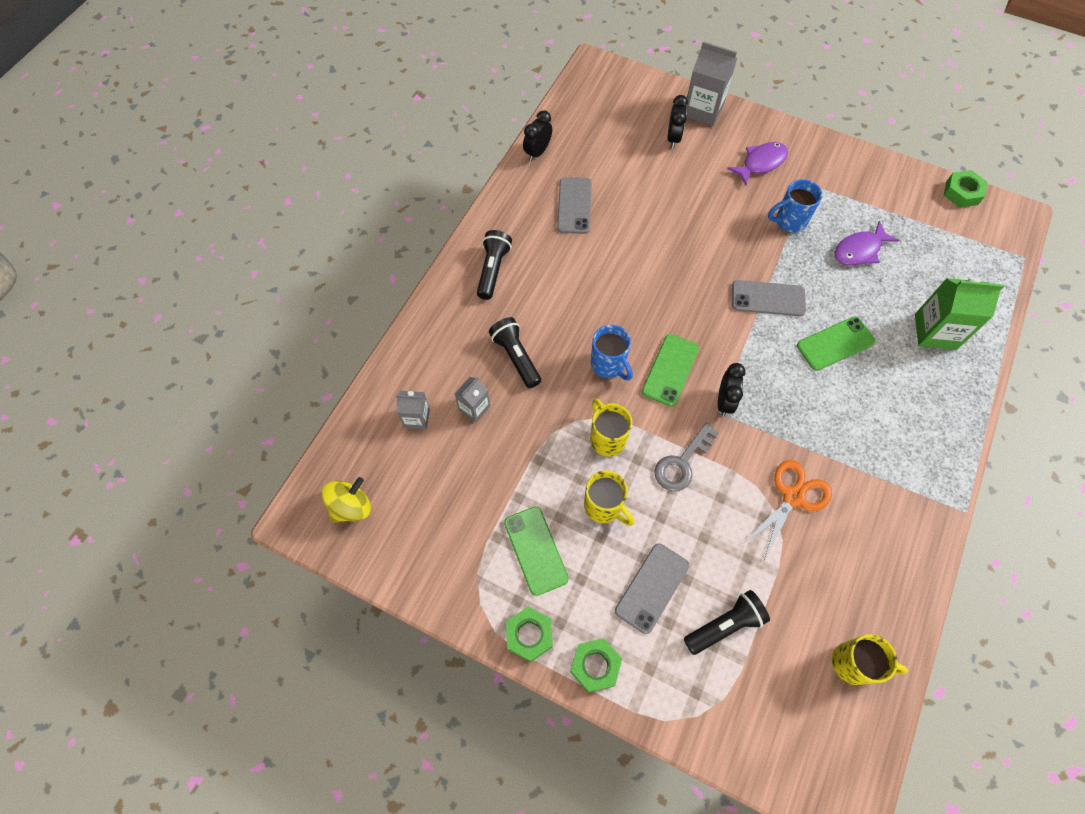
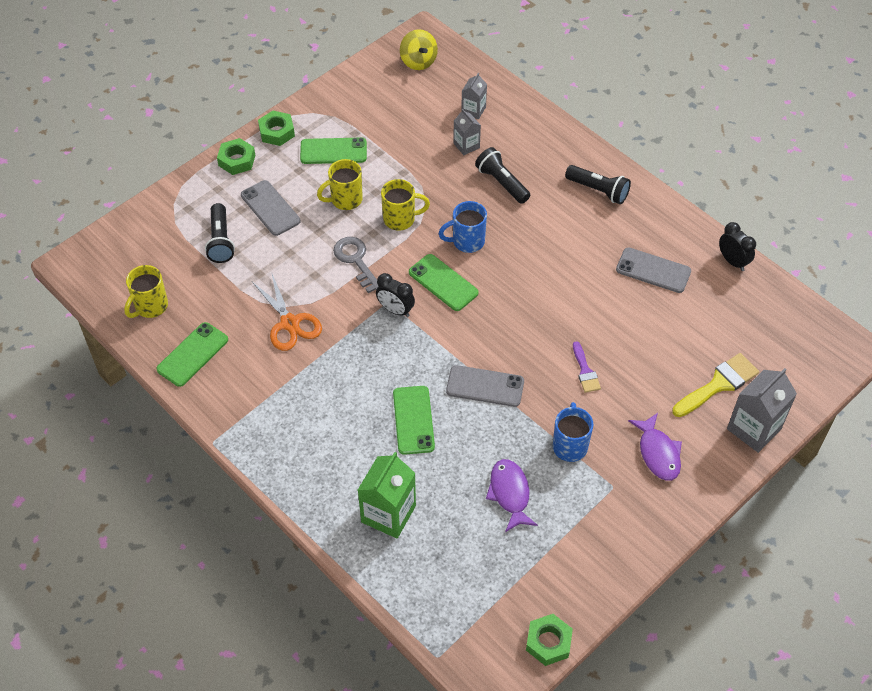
camera: 110 degrees right, 10 degrees down
black flashlight [489,317,541,388] -> black flashlight turned 120 degrees counterclockwise [475,147,530,204]
black clock [667,95,688,148] -> yellow brush [672,353,759,417]
grey phone [732,280,806,316] -> grey phone turned 75 degrees clockwise [446,365,524,407]
none -> green phone [156,322,228,387]
none -> purple brush [573,341,601,393]

